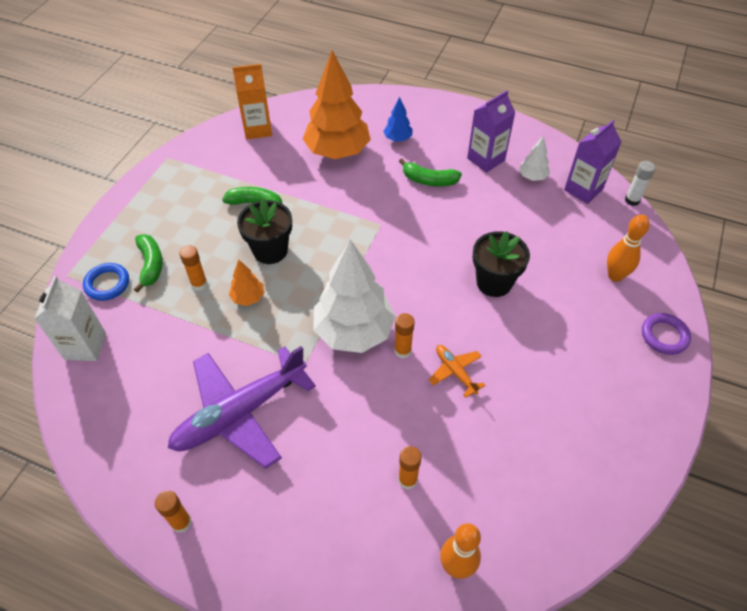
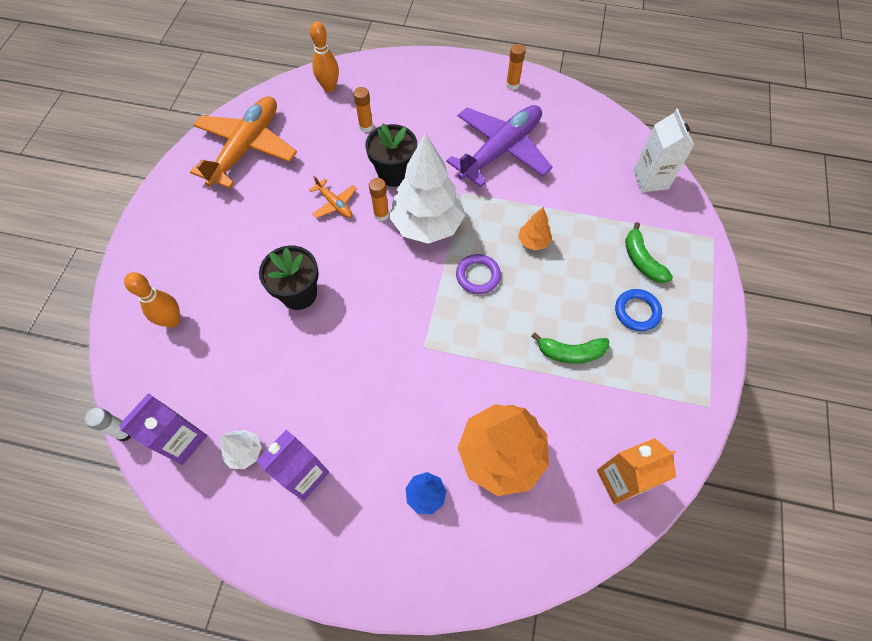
camera: 170 degrees right, 10 degrees up
blue ring [83,263,129,301] -> blue ring moved to [615,289,662,331]
orange glue stick [179,245,207,291] -> none
black flower pot [237,198,292,264] -> black flower pot moved to [365,123,417,187]
green banana [399,158,462,186] -> none
purple ring [642,313,691,355] -> purple ring moved to [456,254,501,294]
none -> orange plane [190,96,297,189]

